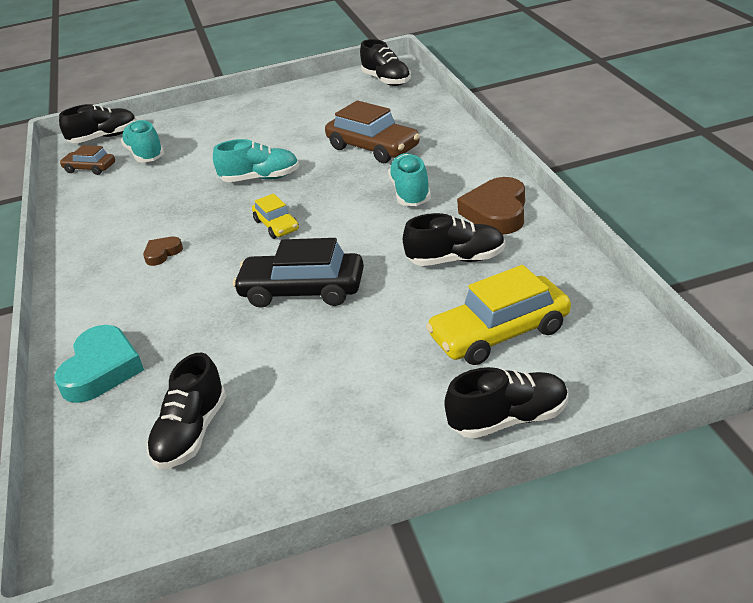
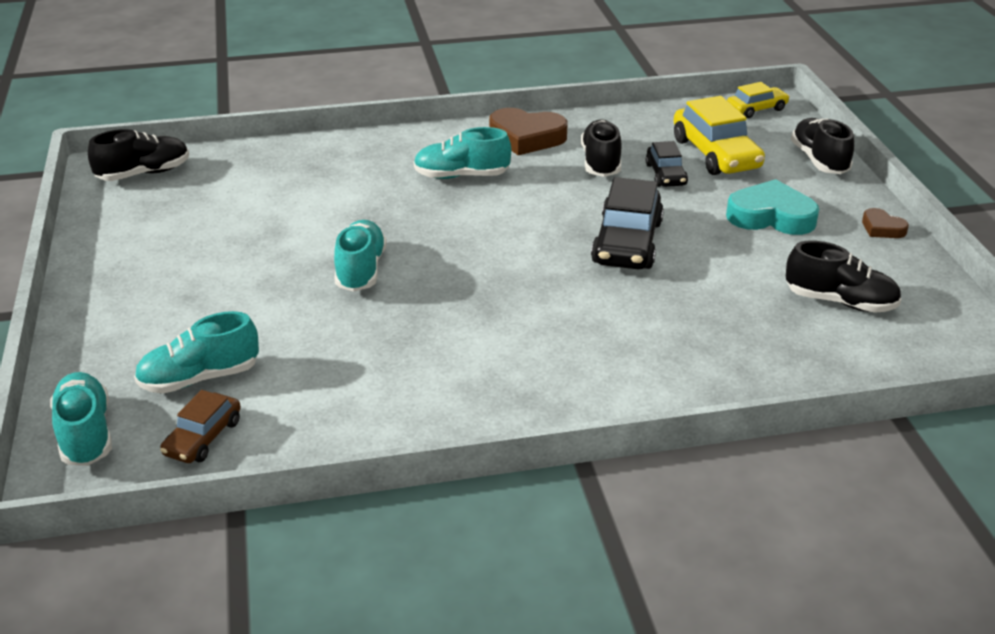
camera: 90 degrees left, 0 degrees up
turquoise heart [54,325,144,403] -> turquoise heart moved to [726,179,819,235]
black shoe [59,104,137,143] -> turquoise shoe [50,372,112,466]
brown heart [143,237,183,266] -> brown heart moved to [862,208,909,238]
yellow car [252,193,299,239] -> yellow car moved to [727,82,790,118]
brown car [325,100,420,163] -> none
none -> black car [645,141,688,187]

